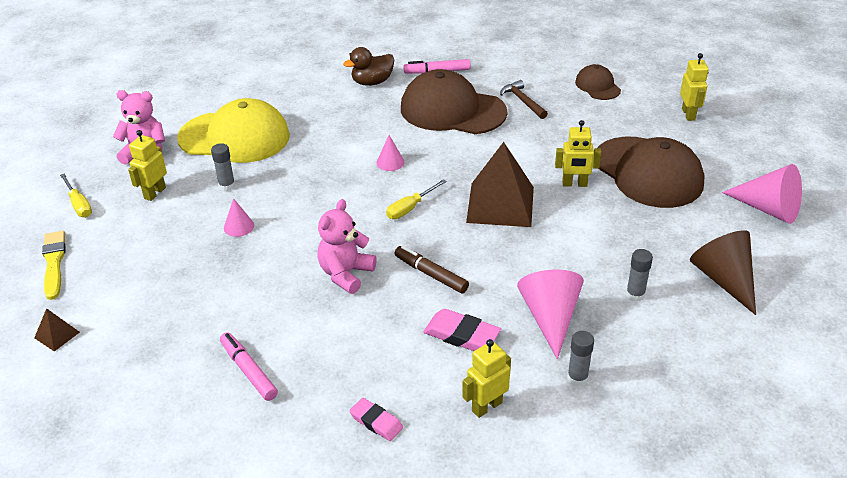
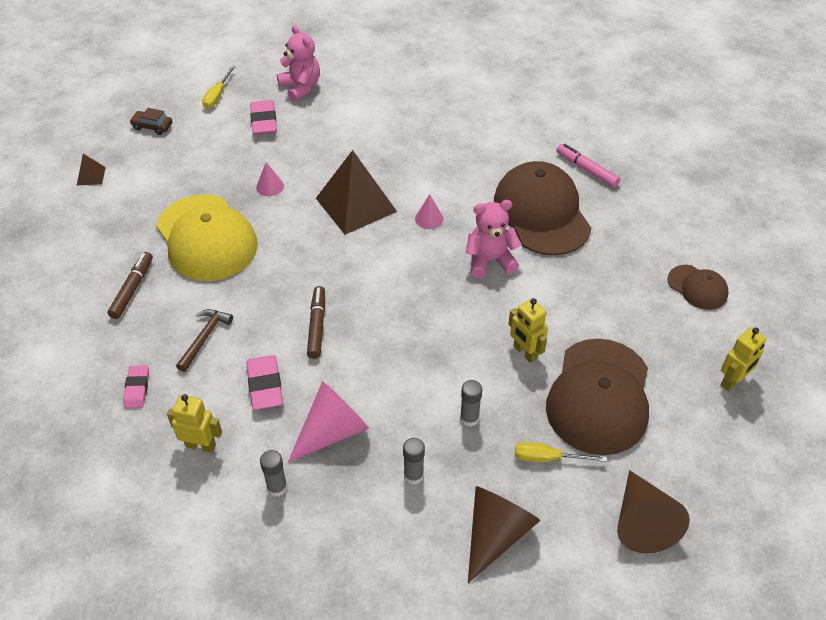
camera: 50 degrees right, 10 degrees up
yellow brush [42,231,66,300] -> brown car [129,108,173,135]
yellow robot [128,130,167,201] -> pink eraser [250,100,277,135]
yellow cap [177,98,290,163] -> yellow cap moved to [156,194,258,281]
grey glue stick [211,143,235,191] -> grey glue stick moved to [460,380,482,427]
pink marker [220,332,278,401] -> brown marker [107,252,153,319]
pink teddy bear [317,199,377,294] -> pink teddy bear moved to [466,200,521,278]
brown duck [343,47,394,86] -> none
yellow screwdriver [386,179,447,219] -> yellow screwdriver moved to [515,442,607,462]
brown pyramid [466,142,534,227] -> brown pyramid moved to [316,150,397,235]
brown hammer [500,80,548,119] -> brown hammer moved to [176,309,233,372]
brown cap [575,64,621,100] -> brown cap turned 105 degrees clockwise [667,265,729,310]
pink cone [722,164,802,224] -> brown cone [617,470,690,553]

